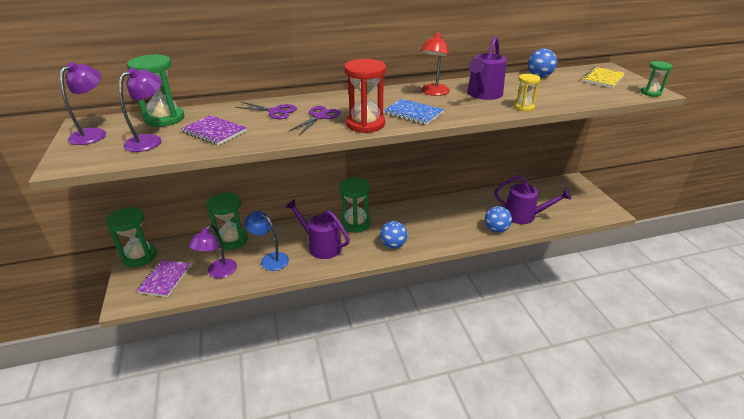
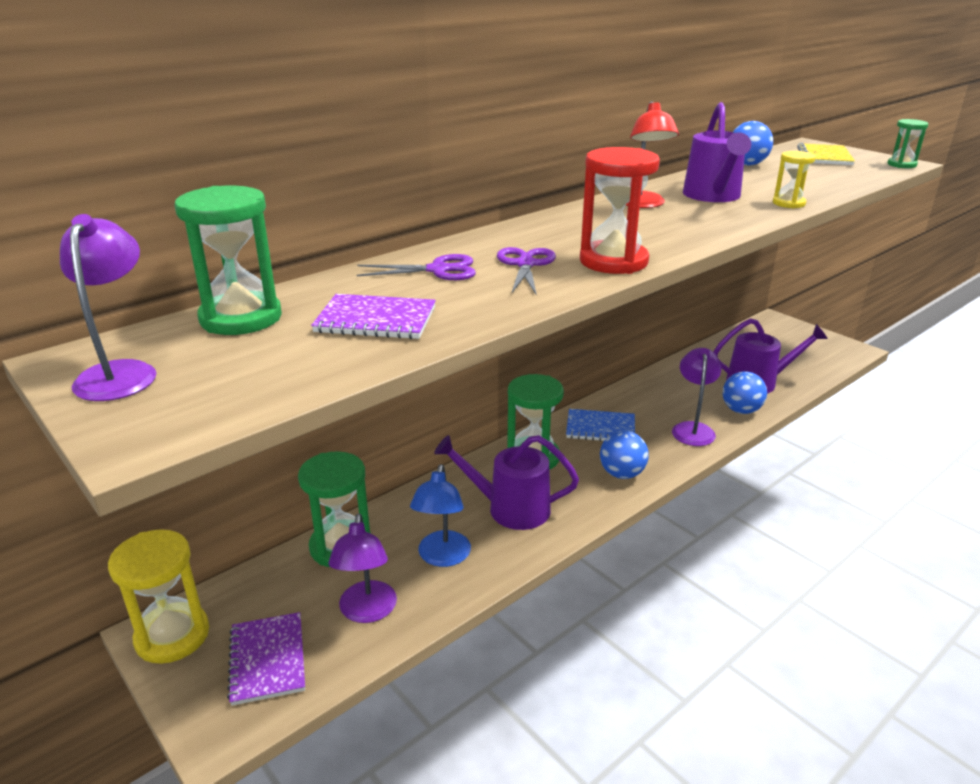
camera: 25 degrees left, 5 degrees down
green hourglass [106,207,157,267] -> yellow hourglass [108,529,209,664]
purple lamp [119,68,162,152] -> purple lamp moved to [672,348,721,446]
blue lamp [244,211,289,271] -> blue lamp turned 90 degrees counterclockwise [410,464,471,567]
blue notebook [383,99,444,125] -> blue notebook moved to [566,409,635,441]

